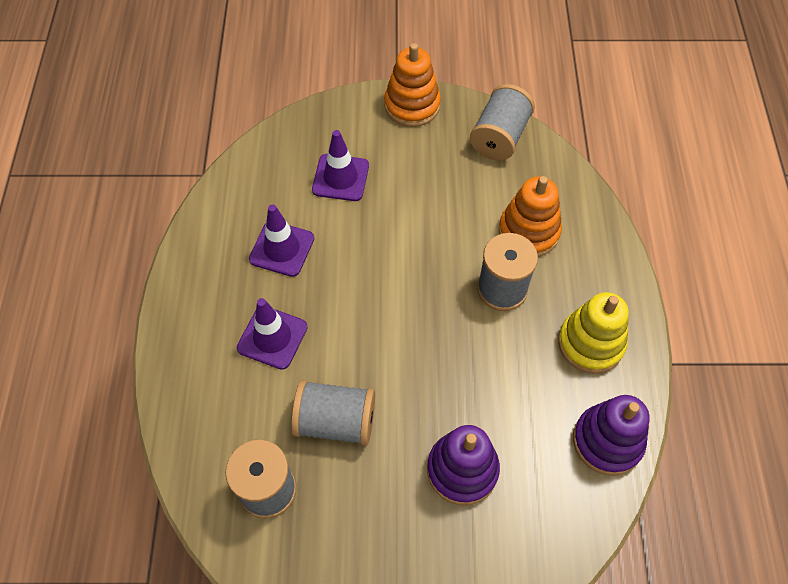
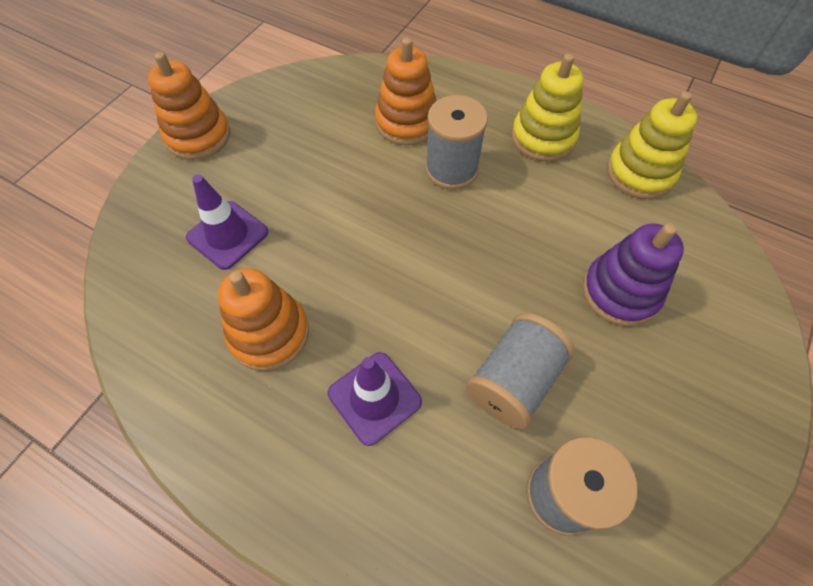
camera: 60 degrees left, 0 degrees up
purple traffic cone [249,204,314,277] -> orange stacking toy [218,268,309,371]
grey spool [470,84,535,161] -> none
purple stacking toy [573,395,650,476] -> yellow stacking toy [607,91,698,199]

